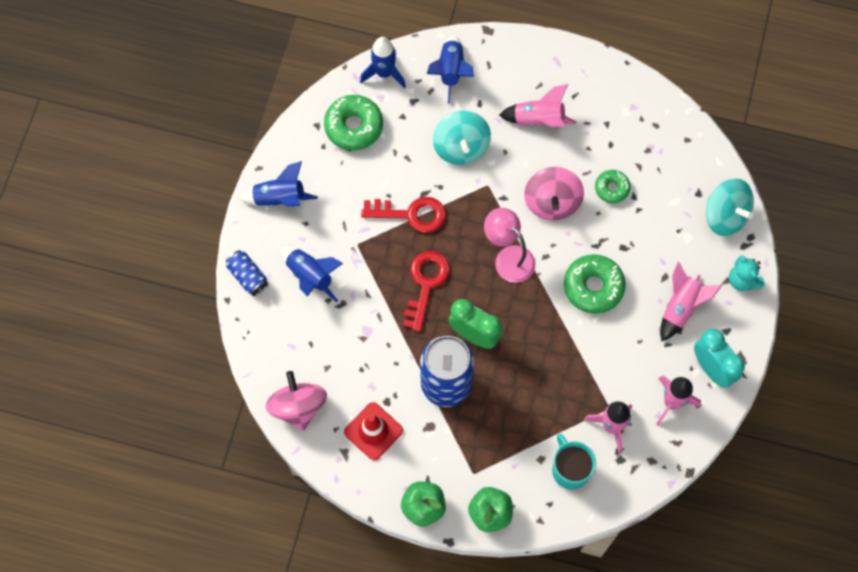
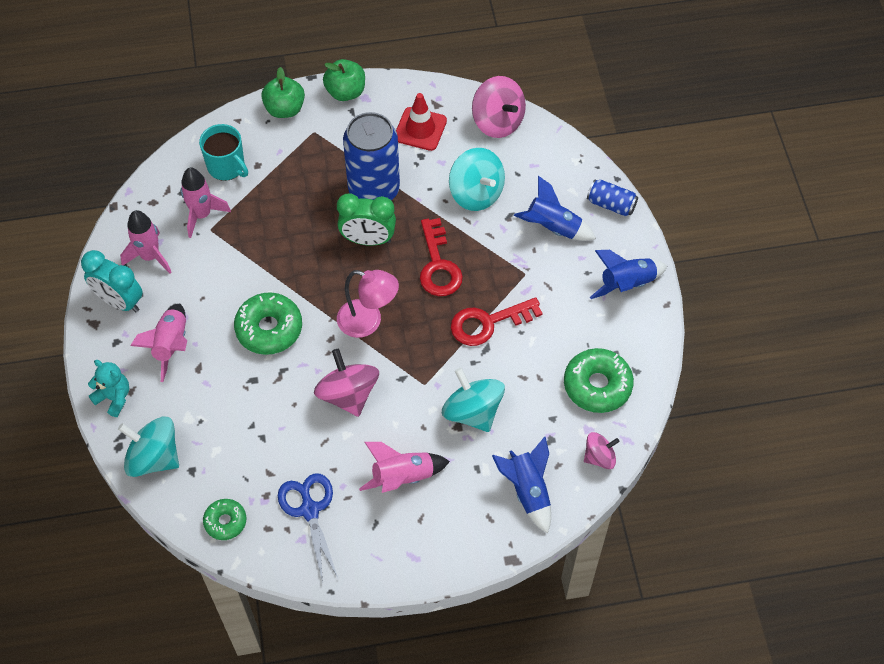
camera: 155 degrees right, 10 degrees down
blue rocket [360,37,406,88] -> pink spinning top [584,432,620,469]
green donut [595,170,631,203] -> green donut moved to [203,499,246,540]
none -> blue scissors [278,473,339,583]
none -> turquoise spinning top [449,148,505,211]

